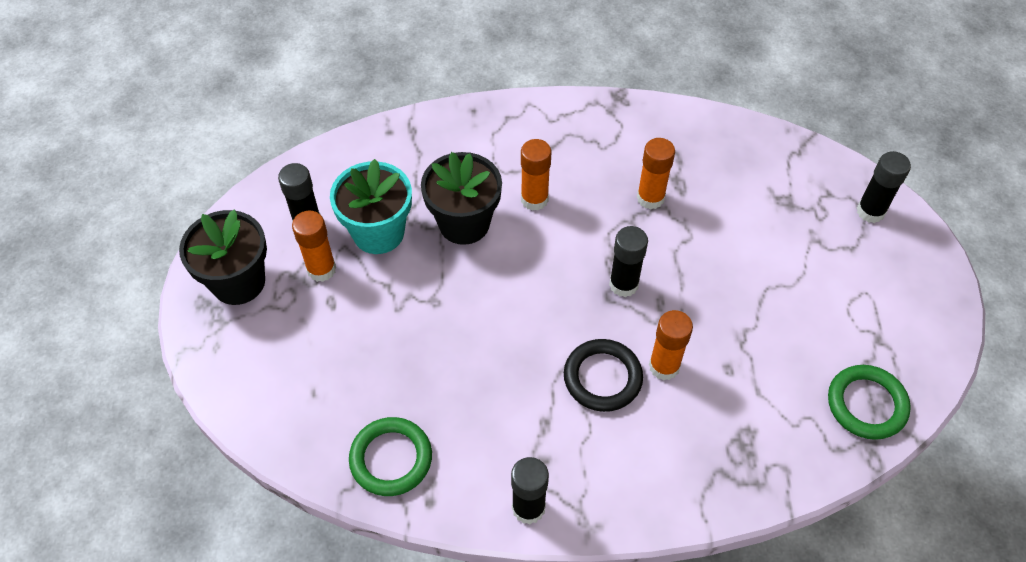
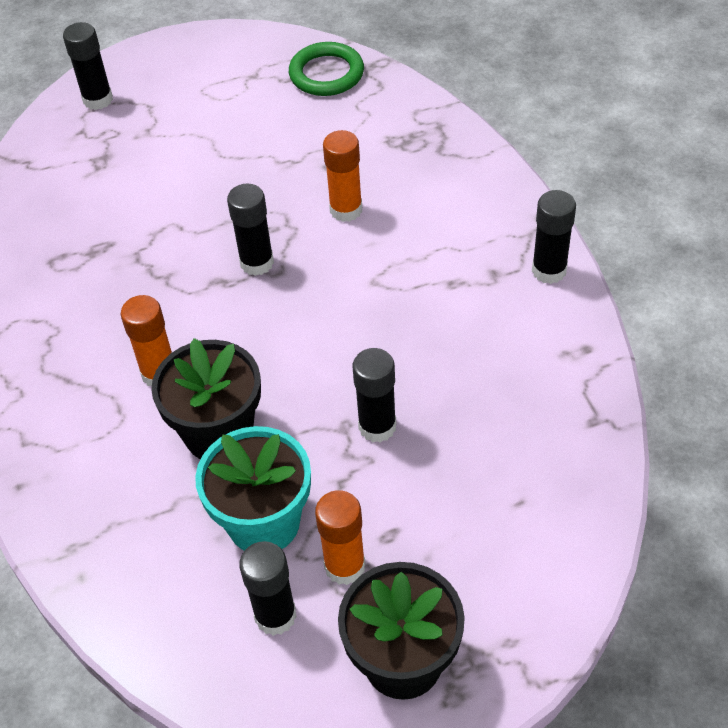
camera: 105 degrees left, 5 degrees down
green ring [349,417,432,496] -> none
black ring [564,339,643,412] -> none
orange glue stick [637,138,675,210] -> none
none -> black glue stick [353,348,396,442]

